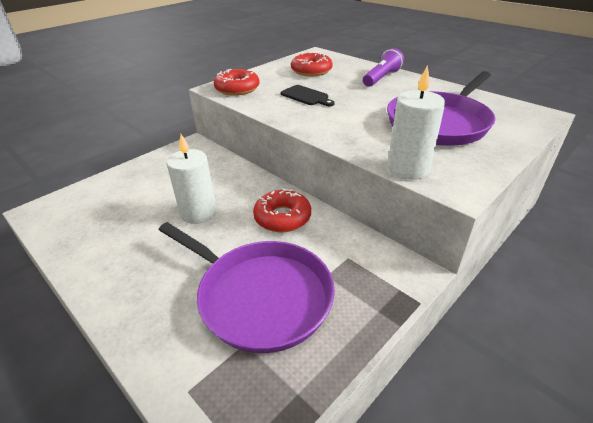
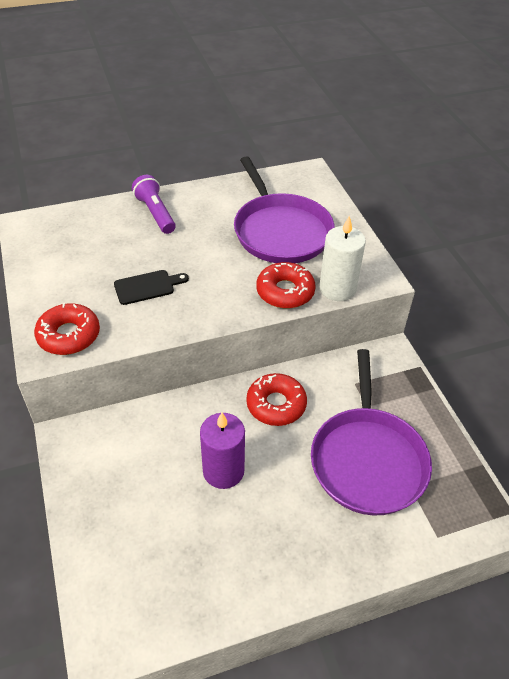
camera: 65 degrees left, 10 degrees up
purple pan [159,222,335,353] -> purple pan turned 120 degrees clockwise [311,349,432,516]
white candle [166,134,216,224] -> purple candle [200,413,245,489]
red donut [291,52,333,76] -> red donut moved to [256,262,316,308]

